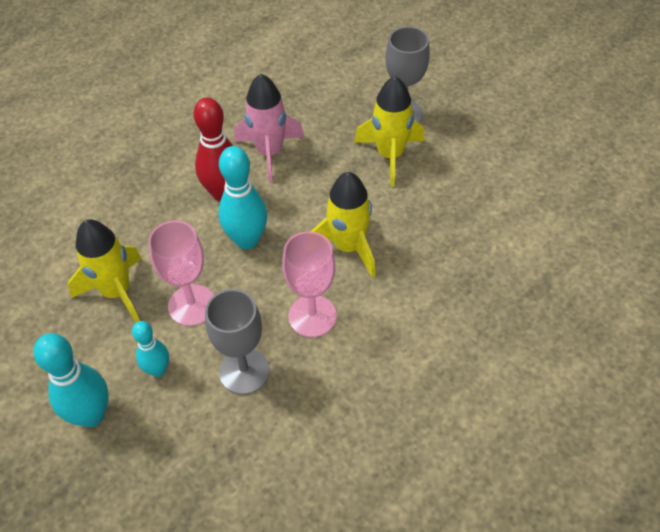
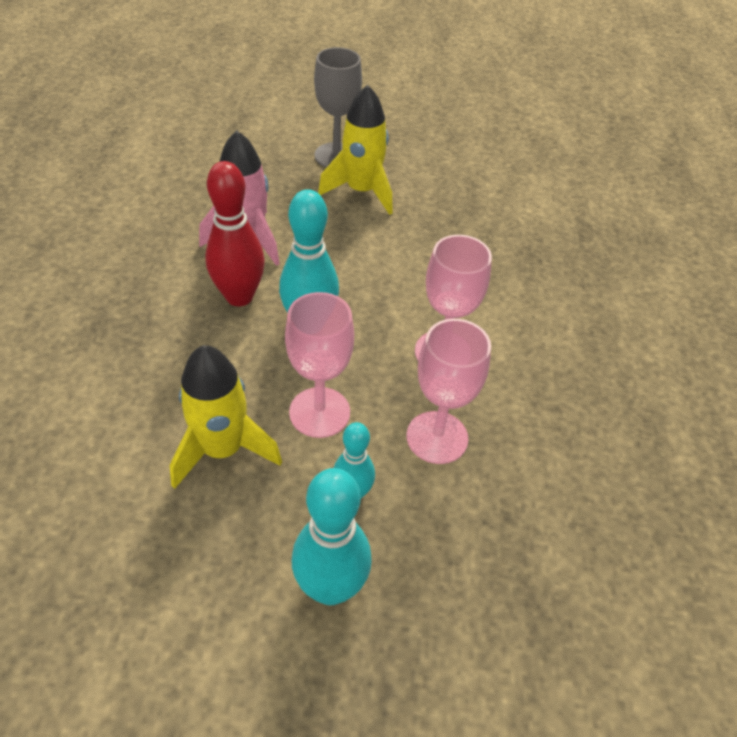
camera: 45 degrees left, 5 degrees down
grey goblet [205,289,270,395] -> pink goblet [406,319,491,464]
yellow rocket [312,172,376,278] -> none

